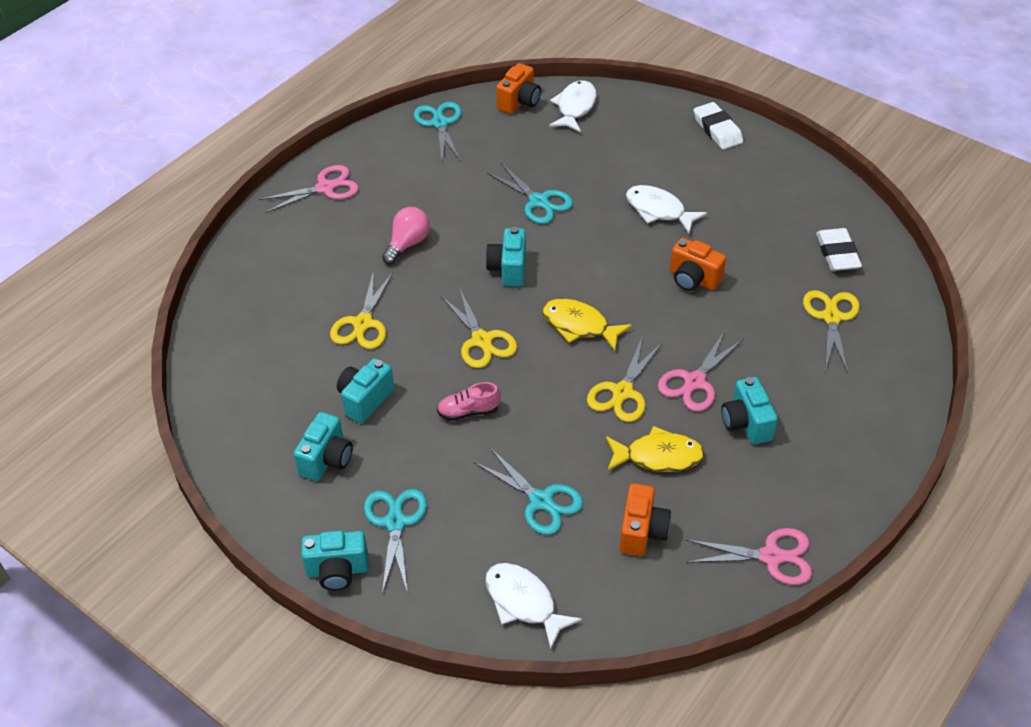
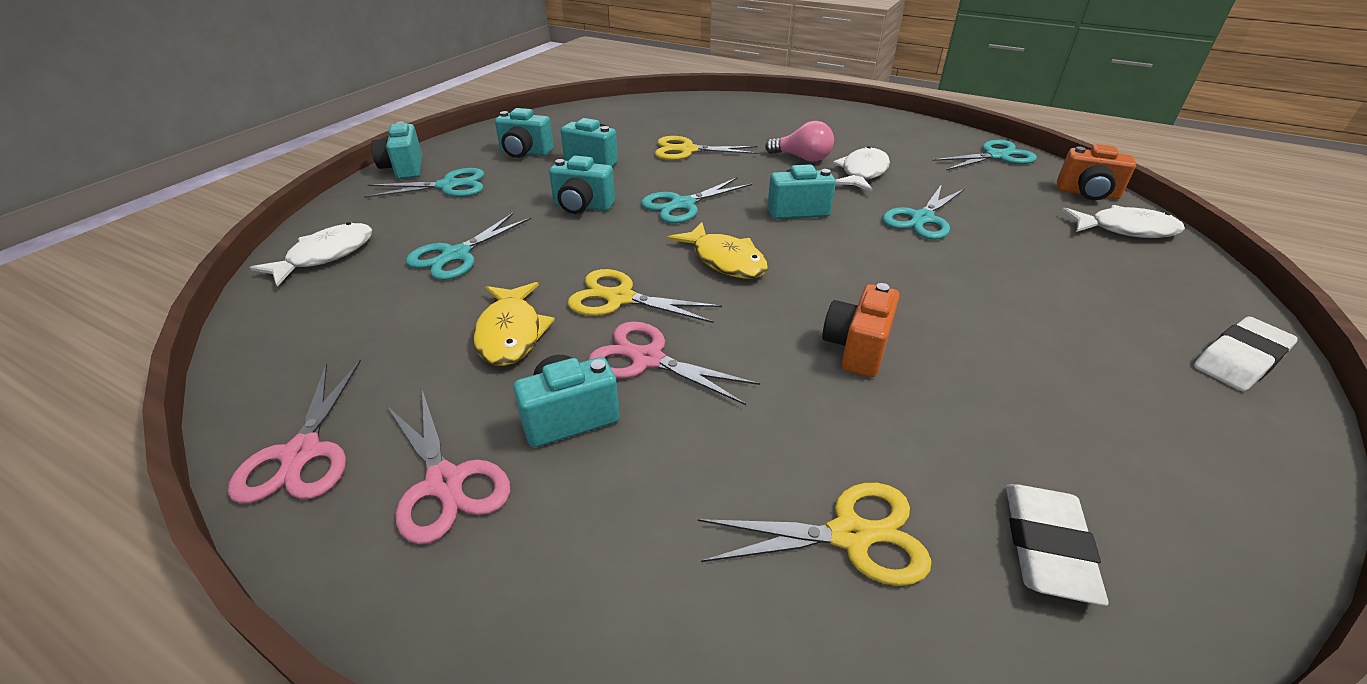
camera: 80 degrees right, 10 degrees down
pink scissors [259,165,359,213] -> pink scissors moved to [386,390,510,544]
pink shoe [437,382,501,421] -> turquoise camera [549,156,615,214]
yellow scissors [440,287,517,368] -> turquoise scissors [641,178,752,223]
yellow fish [542,299,632,351] -> yellow fish turned 120 degrees clockwise [667,222,768,278]
orange camera [620,483,671,556] -> none
white fish [626,185,707,233] -> white fish moved to [833,146,890,192]
white eraser [816,228,862,271] -> white eraser turned 60 degrees counterclockwise [1006,484,1109,606]

